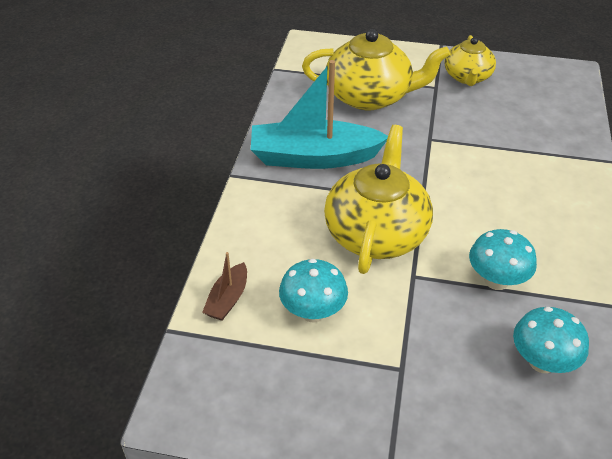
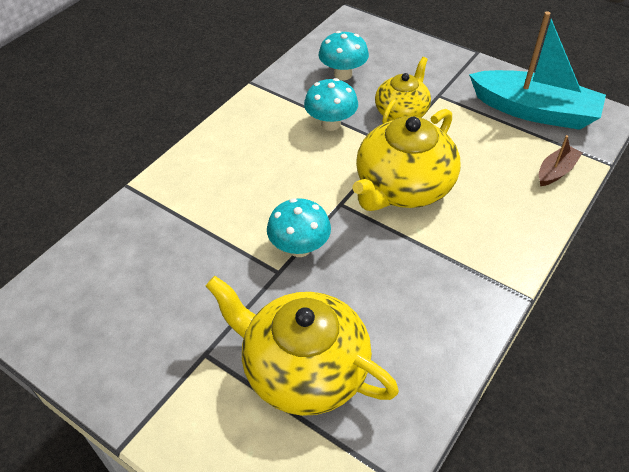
camera: 155 degrees left, 5 degrees up
turquoise boat [251,60,388,169] -> turquoise boat moved to [469,11,606,130]
turquoise mushroom [279,259,348,323] -> turquoise mushroom moved to [267,198,331,257]
yellow teapot [444,35,496,86] -> yellow teapot moved to [375,57,431,124]

